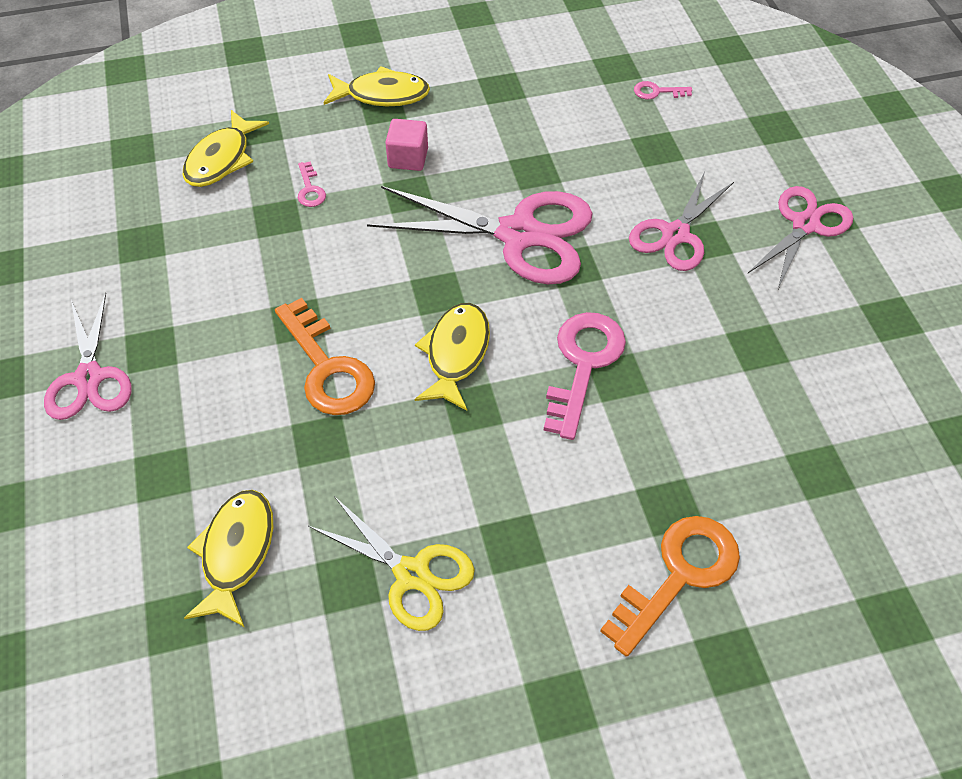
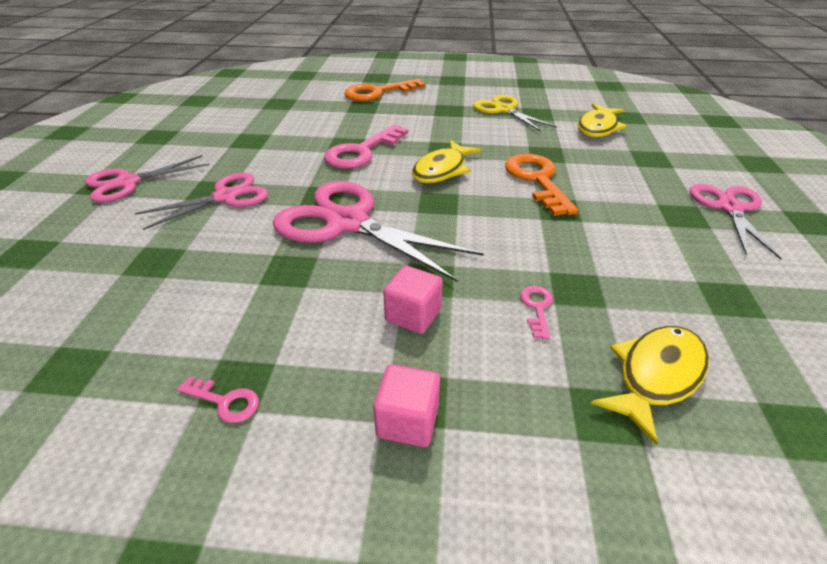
camera: 160 degrees left, 15 degrees down
yellow fish [324,66,430,106] -> pink cube [373,364,440,447]
pink key [634,81,692,99] -> pink key moved to [177,377,259,423]

